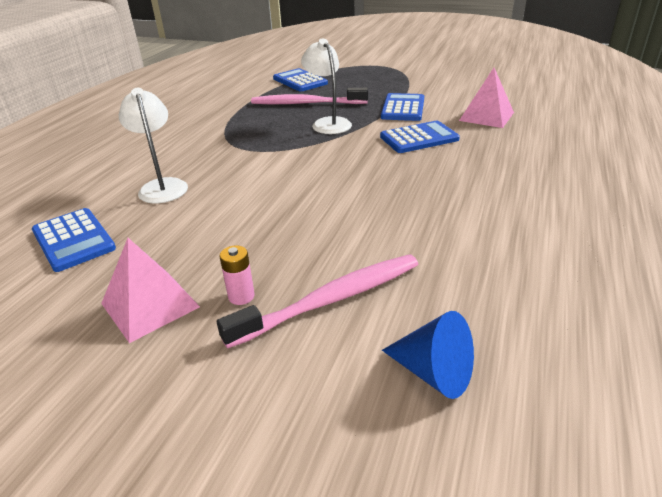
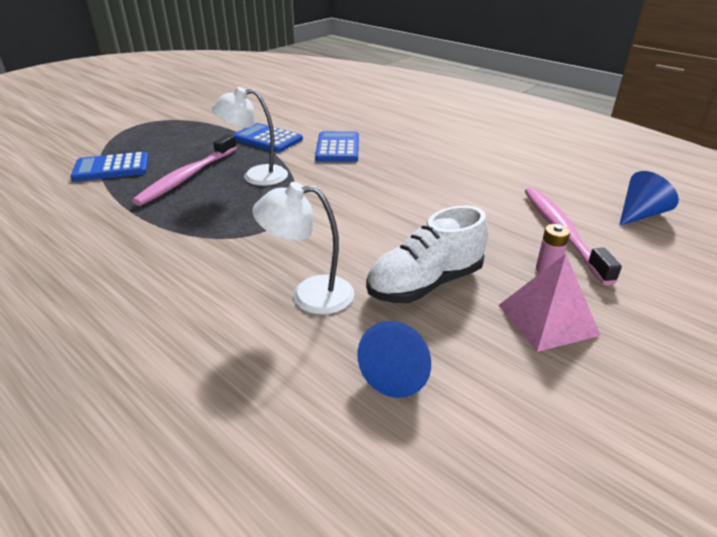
camera: 70 degrees left, 0 degrees up
blue calculator [32,208,116,272] -> blue cone [358,321,431,398]
pink pyramid [459,68,514,128] -> none
none -> white shoe [366,206,488,303]

